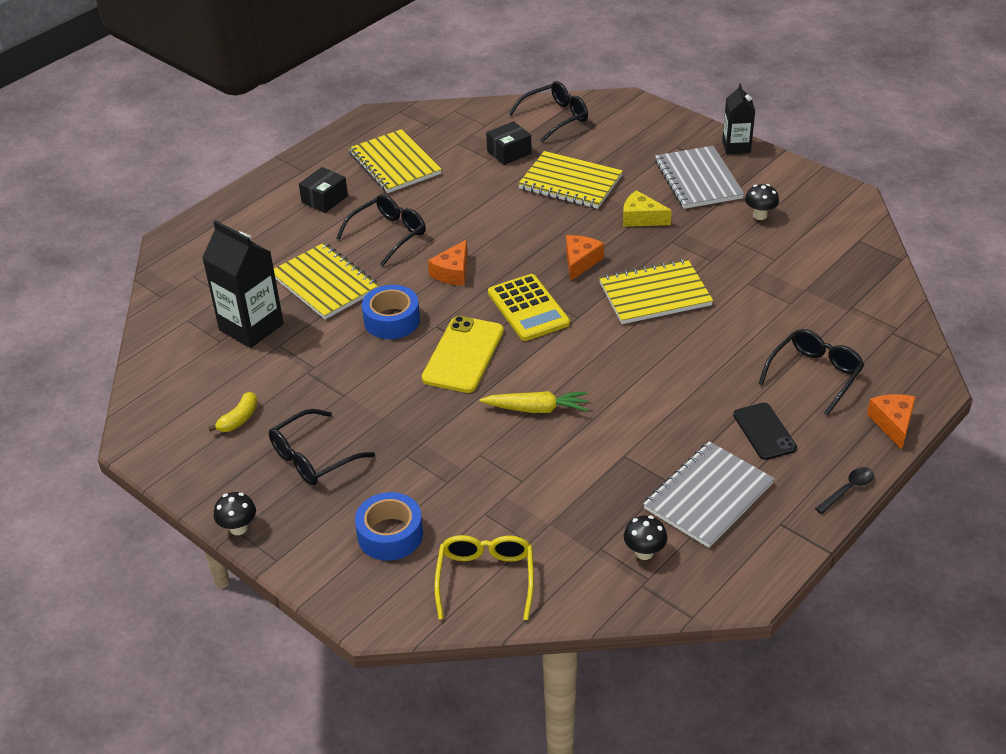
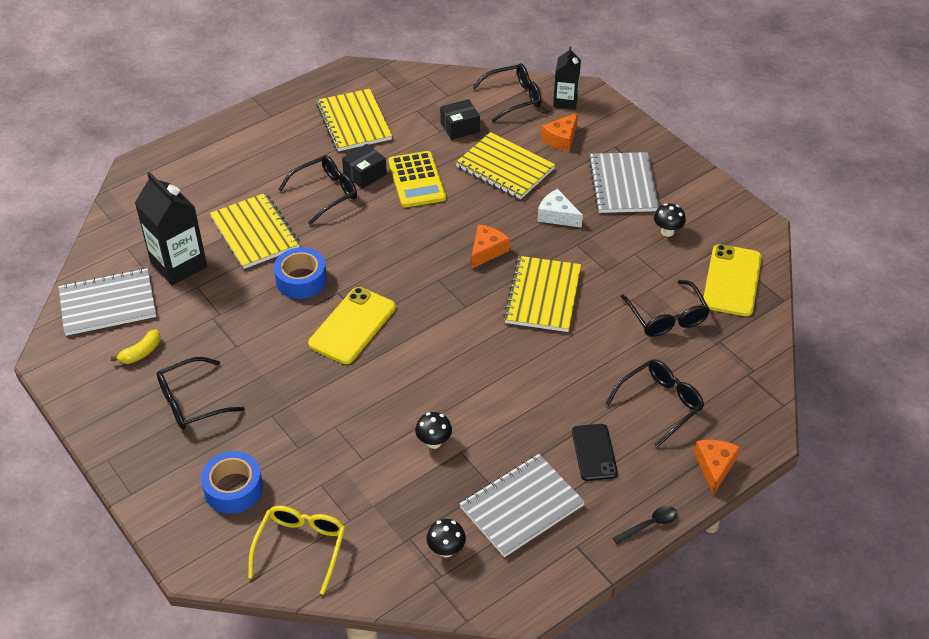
camera: 10 degrees right, 5 degrees up
black mushroom [214,492,256,535] -> black mushroom moved to [415,412,452,449]
black box [299,167,348,213] -> black box moved to [342,144,387,189]
orange cheese [428,240,468,286] -> orange cheese moved to [541,113,578,152]
yellow carrot [480,391,588,413] -> none
yellow calculator [488,274,570,341] -> yellow calculator moved to [388,151,446,208]
yellow notebook [599,259,713,324] -> yellow notebook turned 75 degrees counterclockwise [503,256,581,332]
yellow cheese [623,190,672,227] -> white cheese [537,189,583,228]
black carton [722,83,755,154] -> black carton moved to [553,46,581,110]
none -> grey notebook [59,268,156,336]
none -> black glasses [621,280,710,337]
none -> yellow phone [703,244,762,316]

